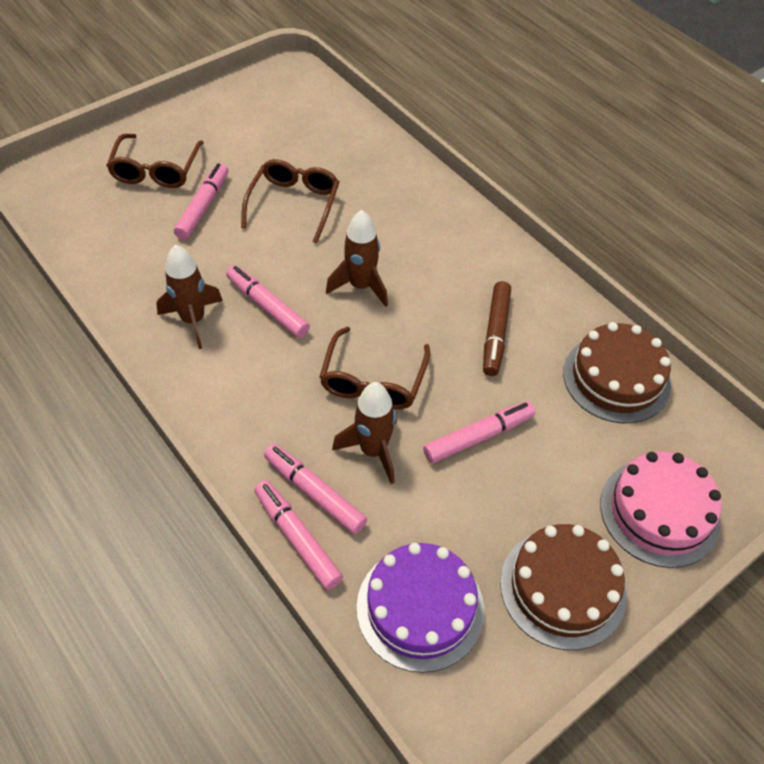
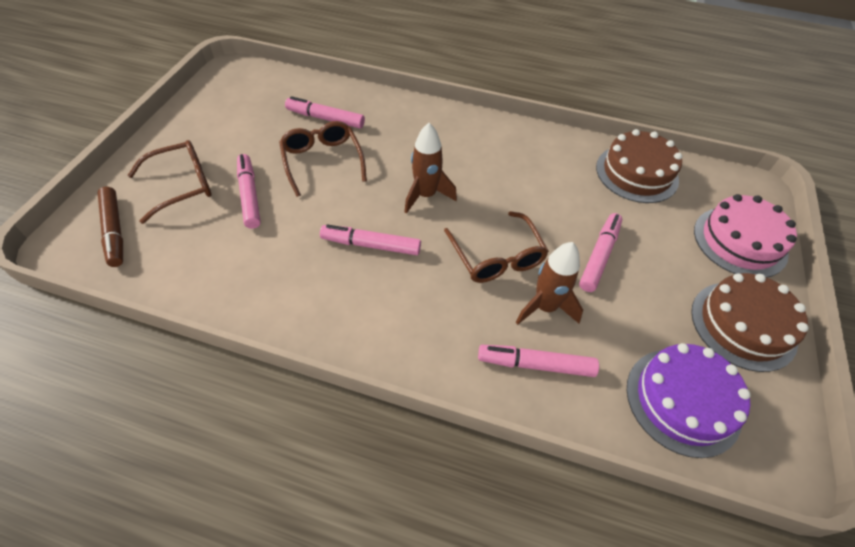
camera: 35 degrees left, 0 degrees up
brown glasses [106,134,204,188] -> brown glasses turned 90 degrees counterclockwise [128,140,212,224]
brown rocket [156,244,223,349] -> none
pink marker [254,480,343,590] -> pink marker moved to [285,96,365,128]
brown marker [483,281,511,376] -> brown marker moved to [98,186,123,267]

